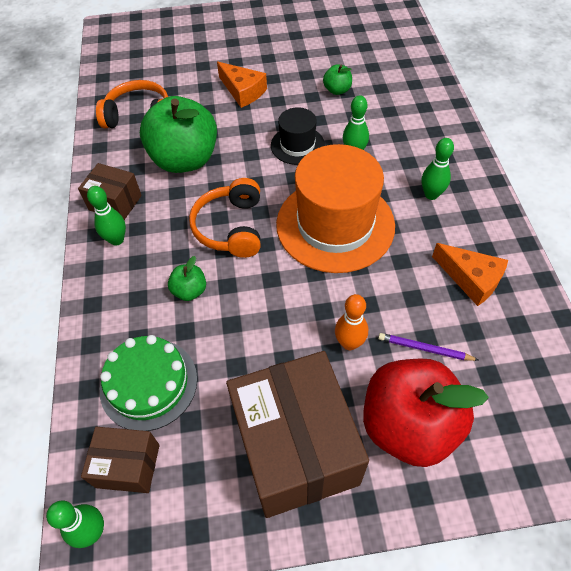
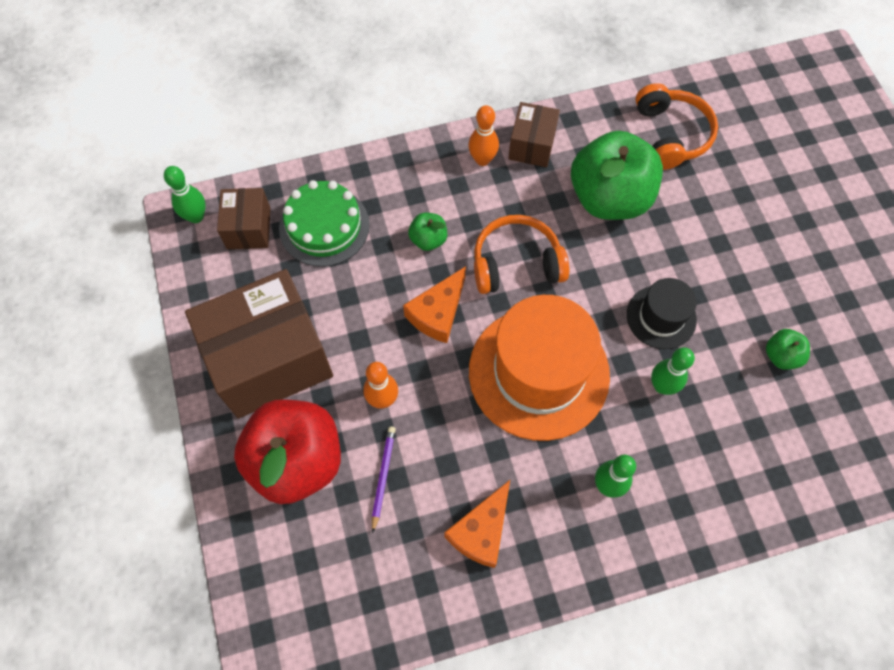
camera: 80 degrees right, 10 degrees up
green bowling pin [87,186,126,246] -> orange bowling pin [468,105,499,166]
orange cheese [217,61,267,108] -> orange cheese moved to [403,266,466,343]

